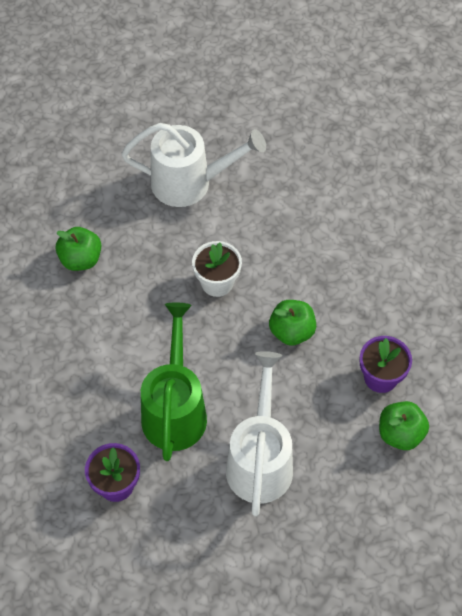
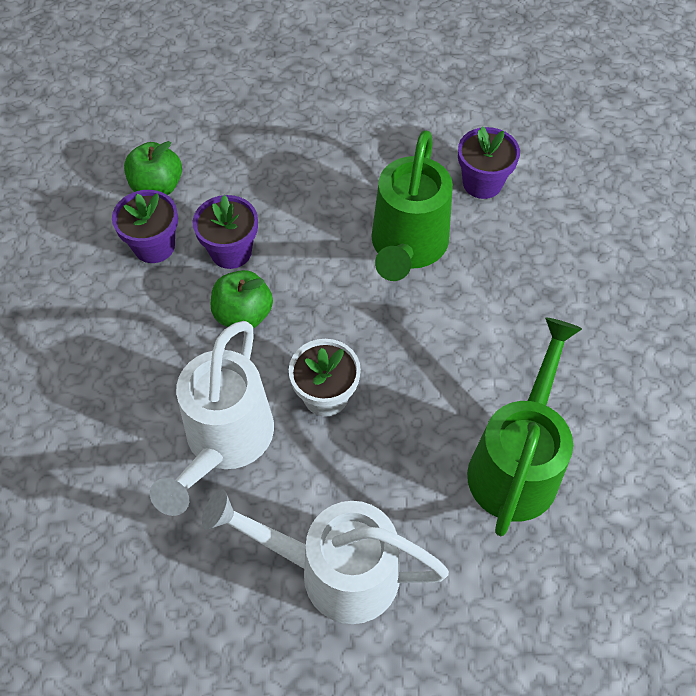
camera: 170 degrees left, 0 degrees up
green apple [56,227,101,271] -> green watering can [467,318,582,536]
white watering can [226,351,293,516] -> white watering can moved to [150,321,274,516]
none -> purple flower pot [193,195,258,269]

